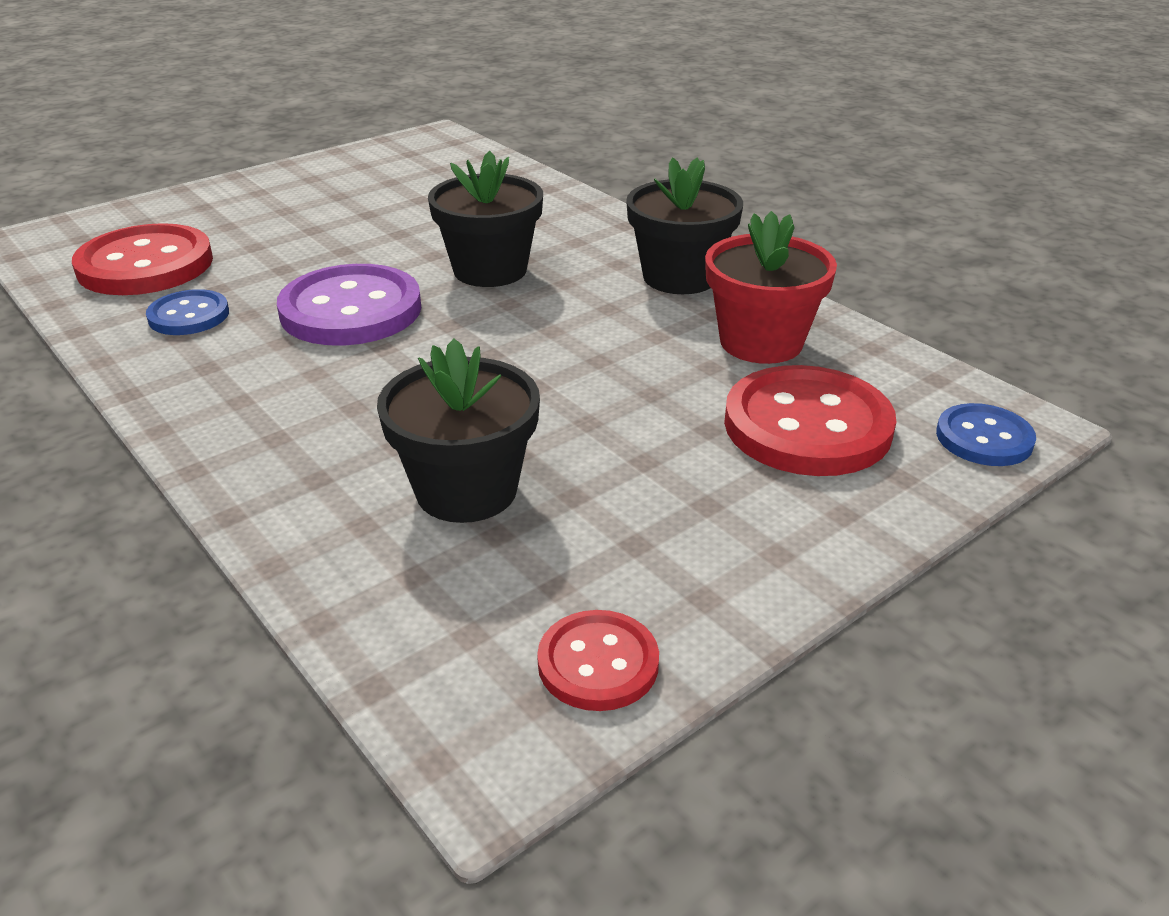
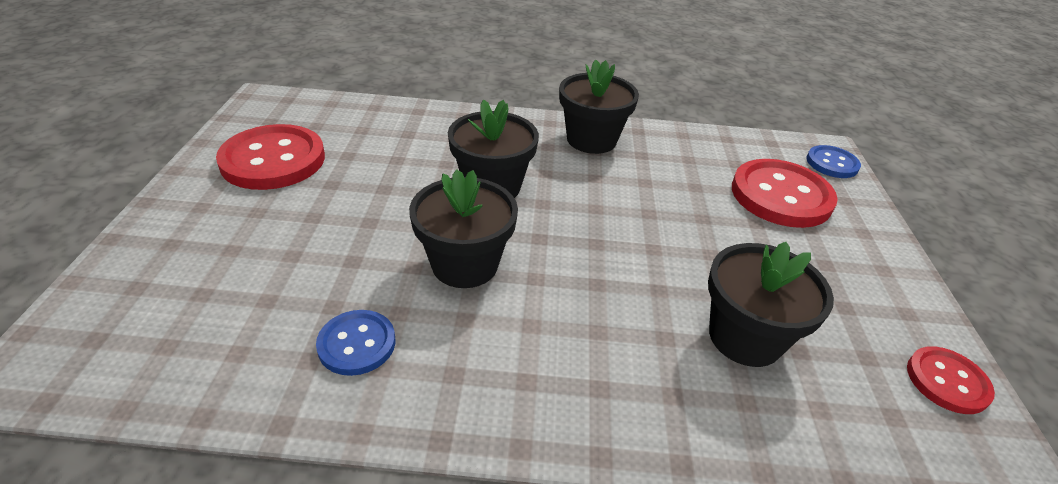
camera: 50 degrees left, 5 degrees up
red button [72,223,213,295] -> red button moved to [216,124,325,190]
purple button [277,264,422,346] -> black flower pot [409,169,518,288]
red flower pot [705,211,837,364] -> none

